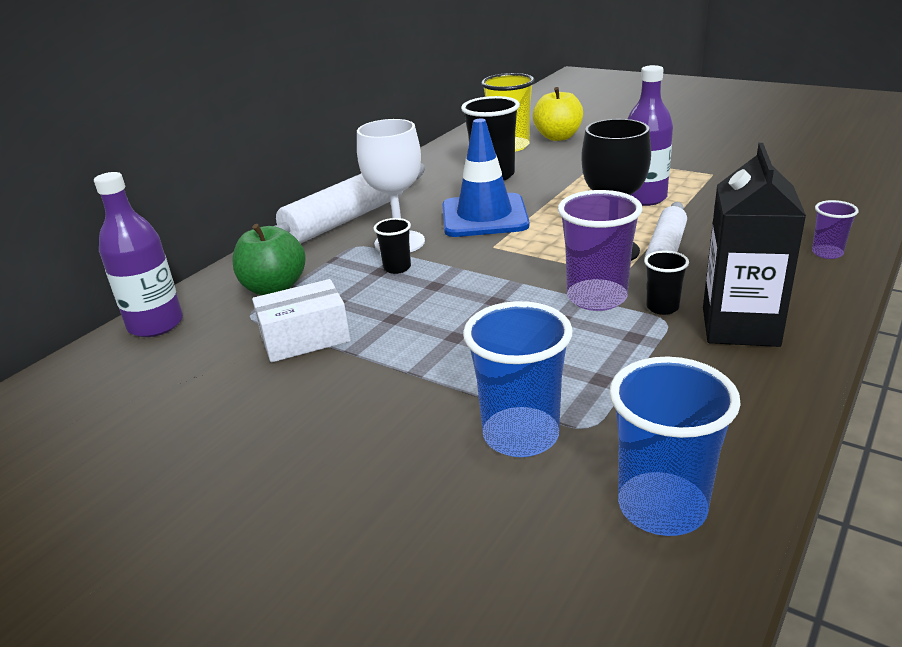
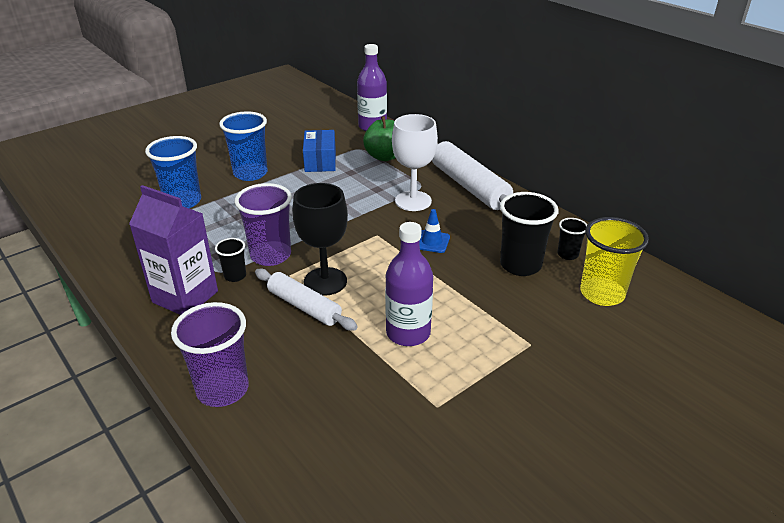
camera: 105 degrees right, 5 degrees up
white box [252,279,351,362] -> blue box [303,130,336,172]
black cup [373,218,411,274] -> black cup moved to [557,218,587,260]
blue traffic cone [442,118,529,237] -> blue traffic cone [420,209,450,253], size x0.47
yellow apple [533,87,583,141] -> none
blue cup [609,357,741,536] -> blue cup moved to [219,111,268,181]
black carton [703,143,806,347] -> purple carton [129,185,218,315]
purple cup [812,200,859,259] -> purple cup [171,302,249,407], size x1.92

